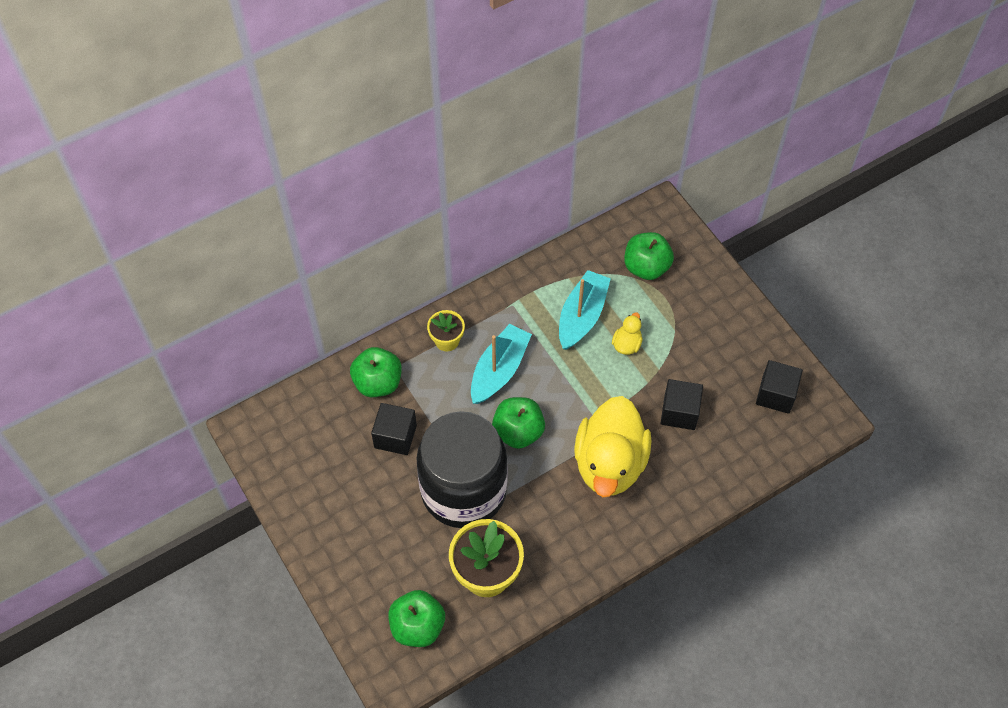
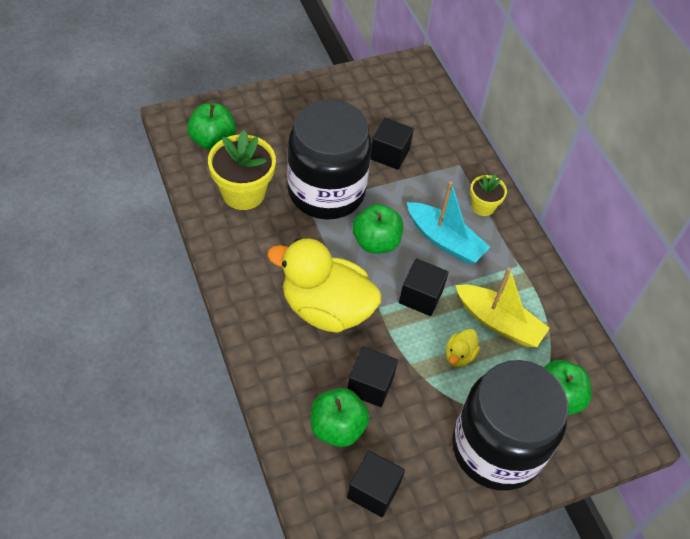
camera: 95 degrees right, 5 degrees down
green apple [350,347,402,397] -> green apple moved to [311,388,370,447]
turquoise boat [559,270,611,350] -> yellow boat [455,267,549,347]
yellow duck [612,312,643,355] -> yellow duck turned 90 degrees clockwise [446,329,480,367]
none -> black cube [399,259,449,316]
none -> black jar [452,360,568,491]

